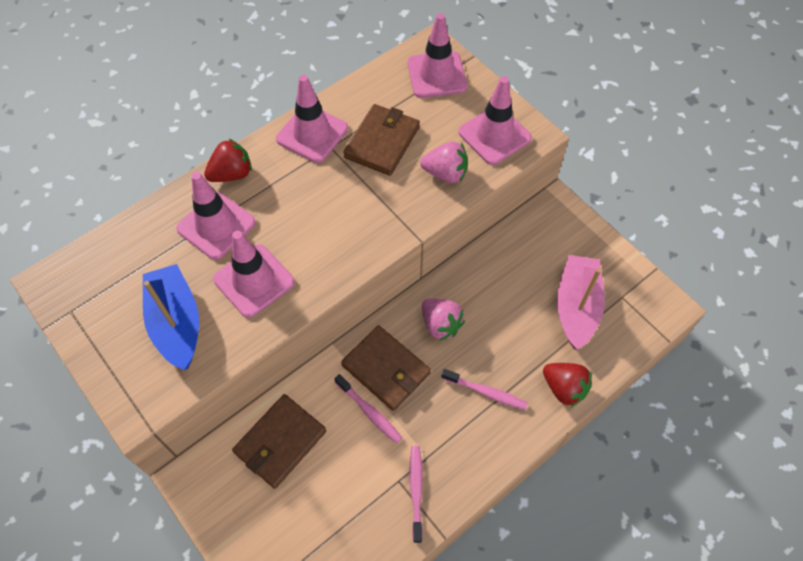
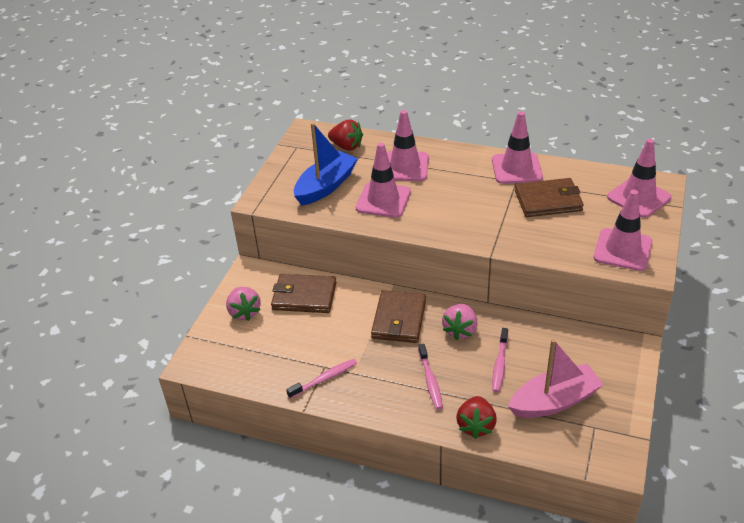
camera: 60 degrees right, 20 degrees down
red strawberry [204,139,252,182] -> red strawberry moved to [328,120,363,151]
pink toothbrush [334,374,402,444] -> pink toothbrush moved to [492,328,508,392]
pink strawberry [420,141,468,183] -> pink strawberry moved to [226,287,261,321]

